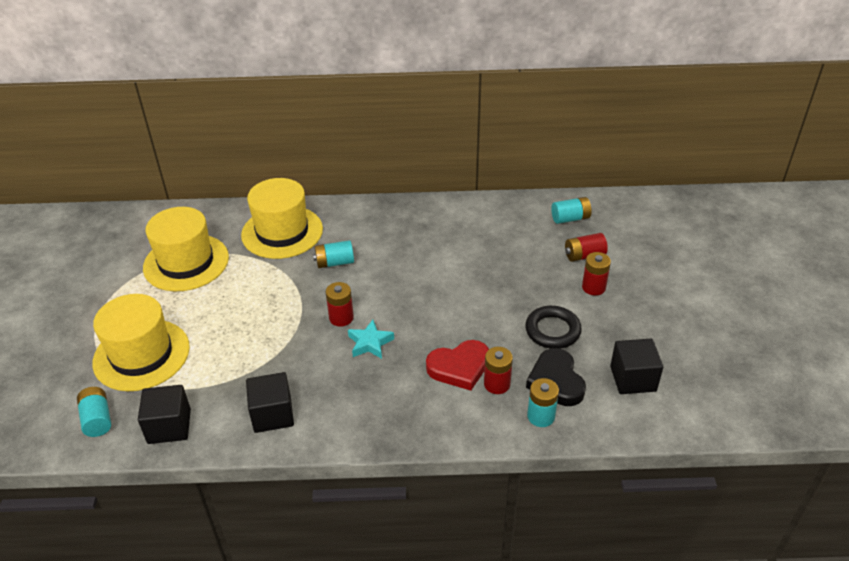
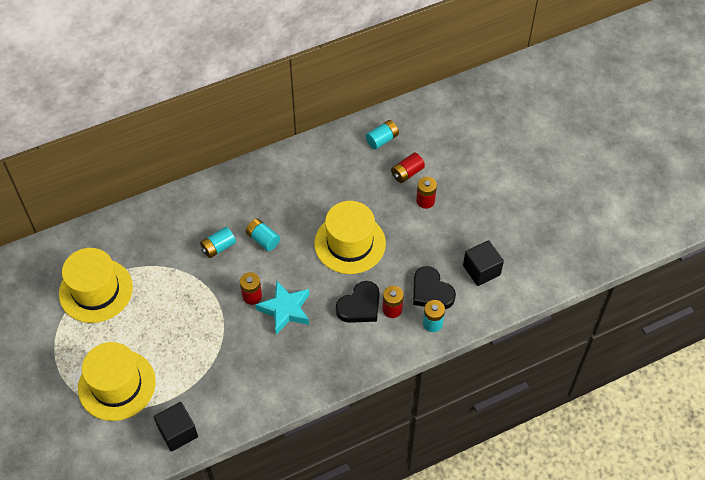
camera: 25 degrees left, 15 degrees up
turquoise battery [77,387,111,437] -> turquoise battery moved to [246,219,280,251]
yellow hat [241,178,323,259] -> yellow hat moved to [314,201,386,274]
black cube [246,372,294,433] -> none
turquoise star [348,320,394,359] -> turquoise star [256,281,309,334], size x1.51
red heart [426,340,489,391] -> black heart [336,281,380,323]
black ring [525,306,582,349] -> none

